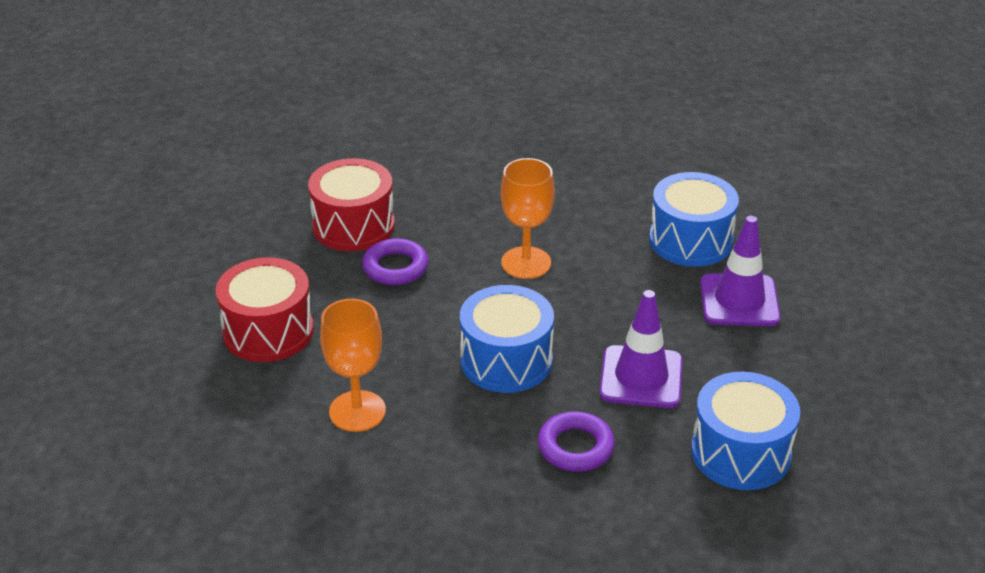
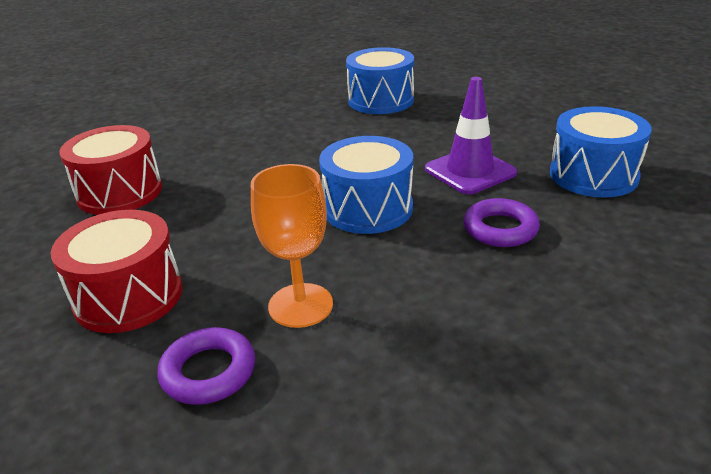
camera: 40 degrees left, 5 degrees down
purple ring [362,238,429,285] -> purple ring moved to [157,327,255,405]
orange goblet [501,158,555,279] -> none
purple traffic cone [700,216,780,326] -> none

